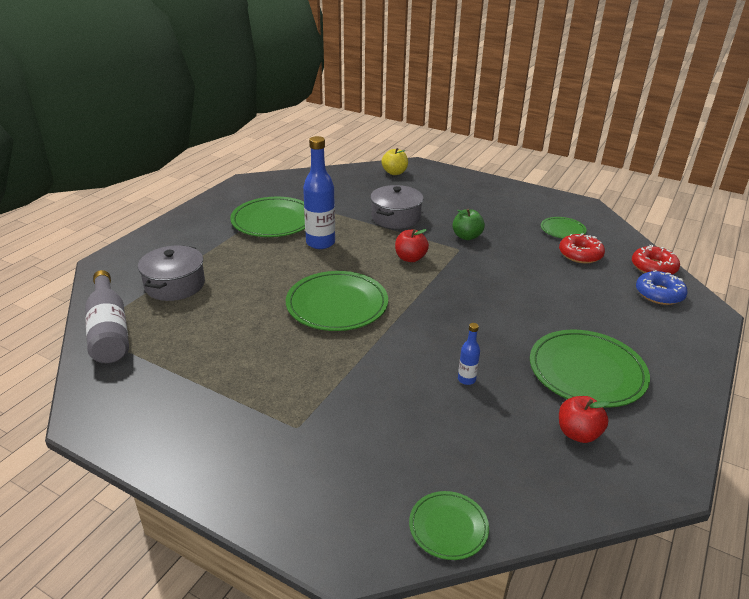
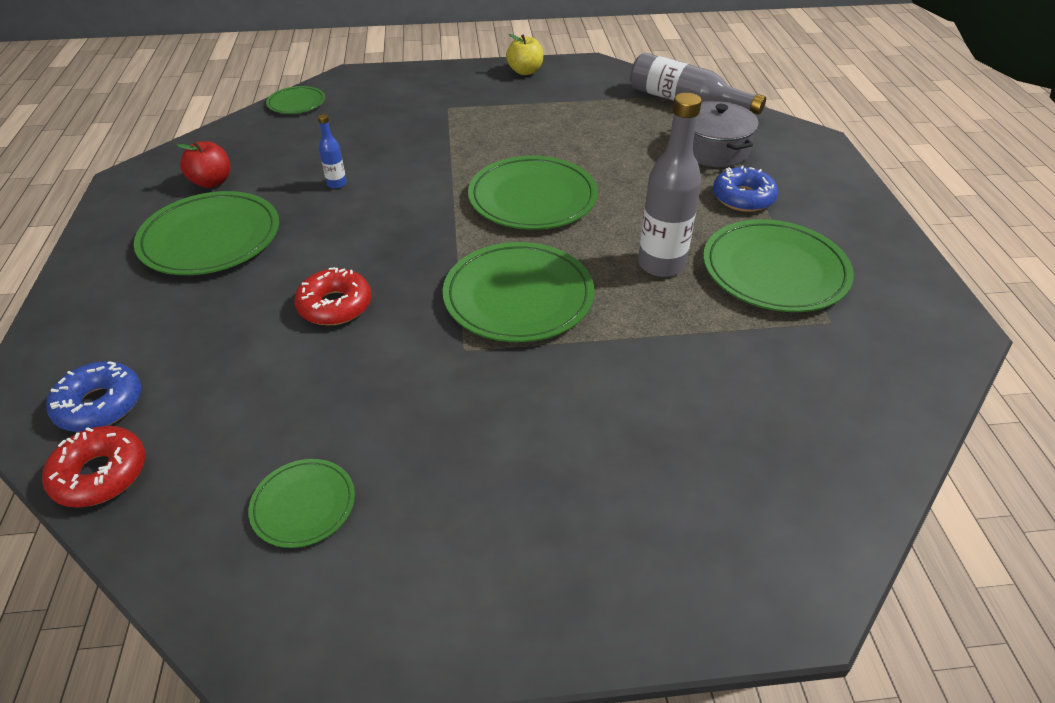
camera: 145 degrees right, 10 degrees up
blue bottle [303,136,335,249] -> grey bottle [638,93,702,277]
grey pot [370,185,423,229] -> none
yellow apple [382,148,408,175] -> yellow apple moved to [506,34,543,75]
red apple [395,229,429,262] -> green plate [443,242,594,342]
green apple [452,209,485,240] -> none
red donut [559,234,605,264] -> red donut moved to [294,267,372,325]
none -> blue donut [713,166,778,212]

